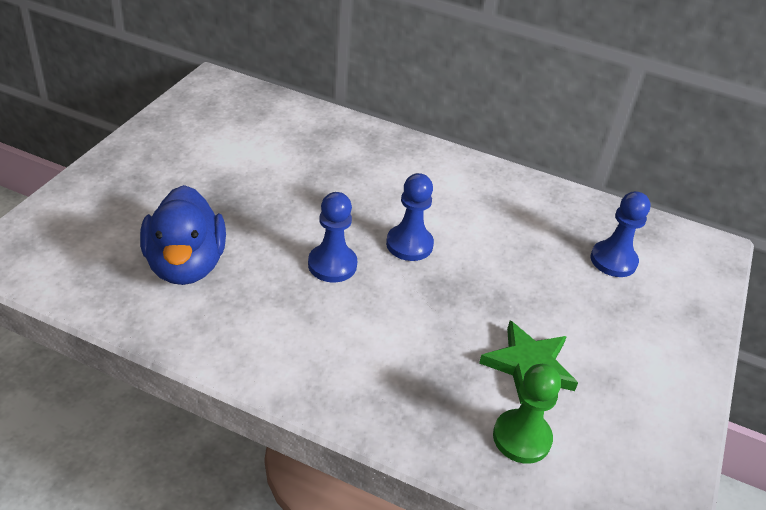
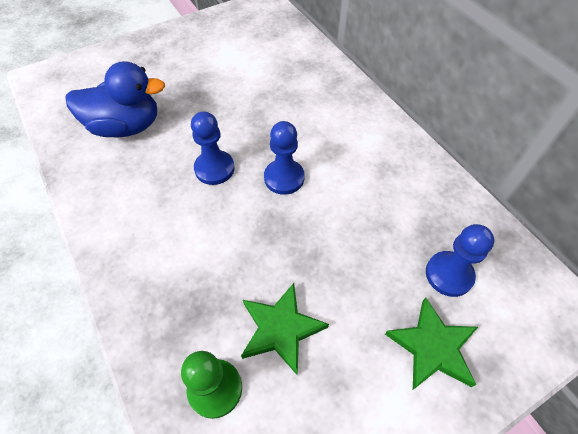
camera: 40 degrees right, 15 degrees up
blue duck [140,185,226,285] -> blue duck turned 120 degrees counterclockwise [65,61,165,138]
none -> green star [385,297,478,389]

